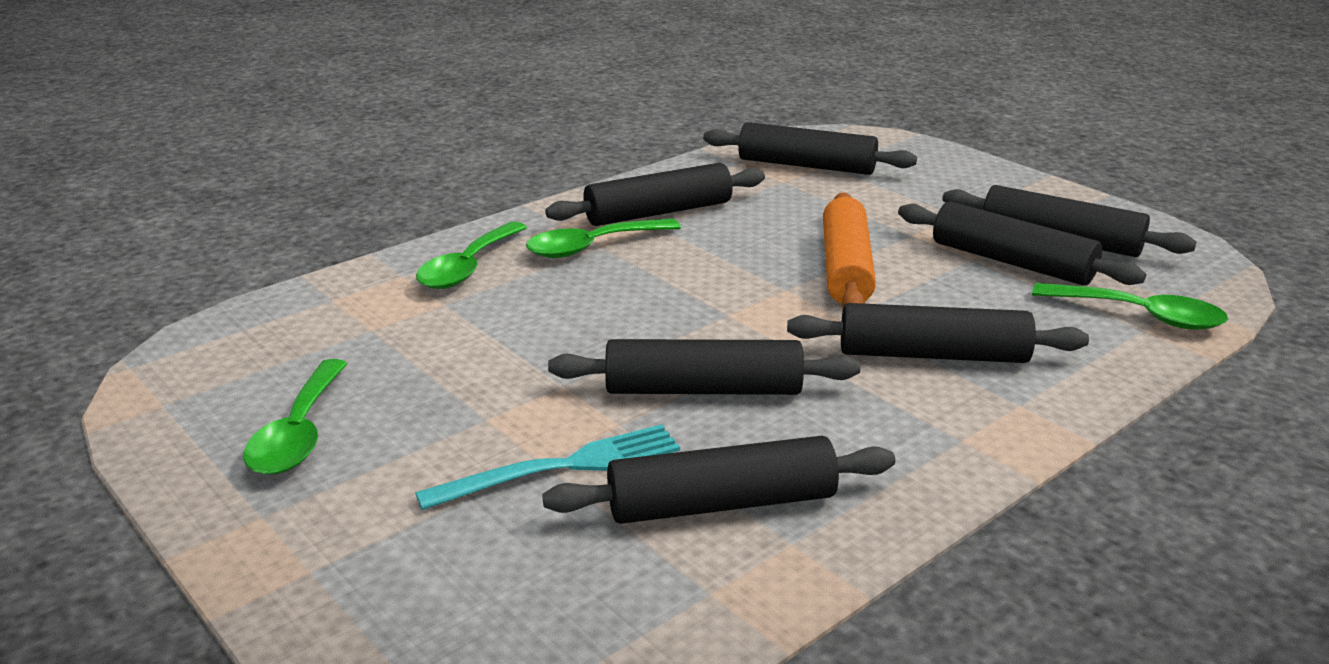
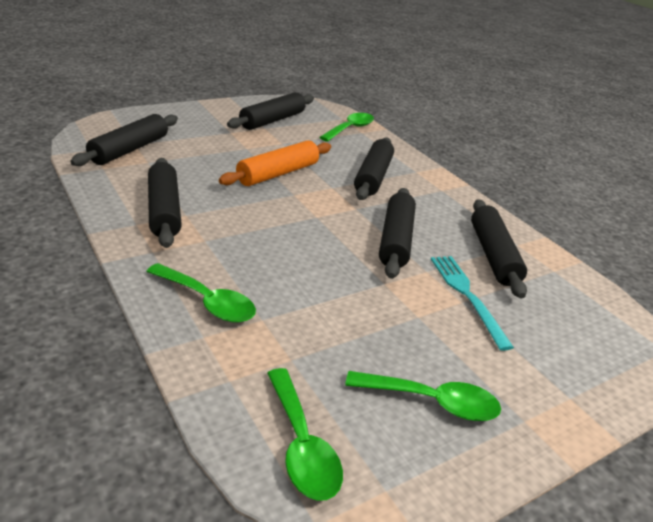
camera: 85 degrees left, 5 degrees up
green spoon [526,218,681,258] -> green spoon moved to [267,368,343,501]
orange rolling pin [823,192,876,307] -> orange rolling pin turned 60 degrees counterclockwise [219,140,331,186]
black rolling pin [898,201,1146,285] -> none

